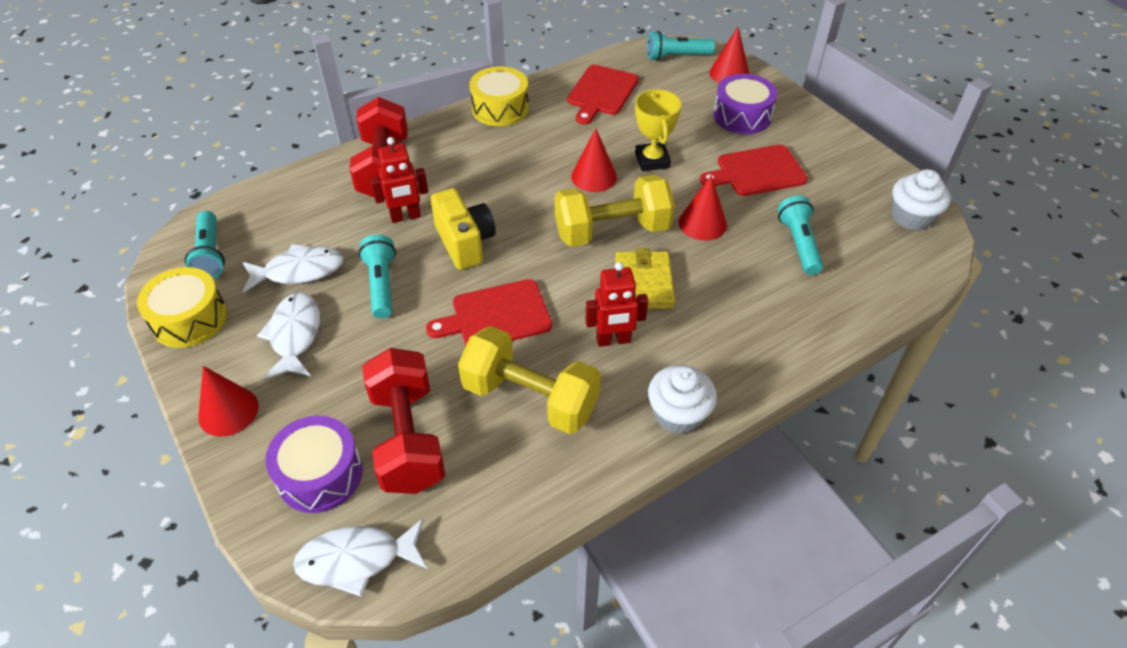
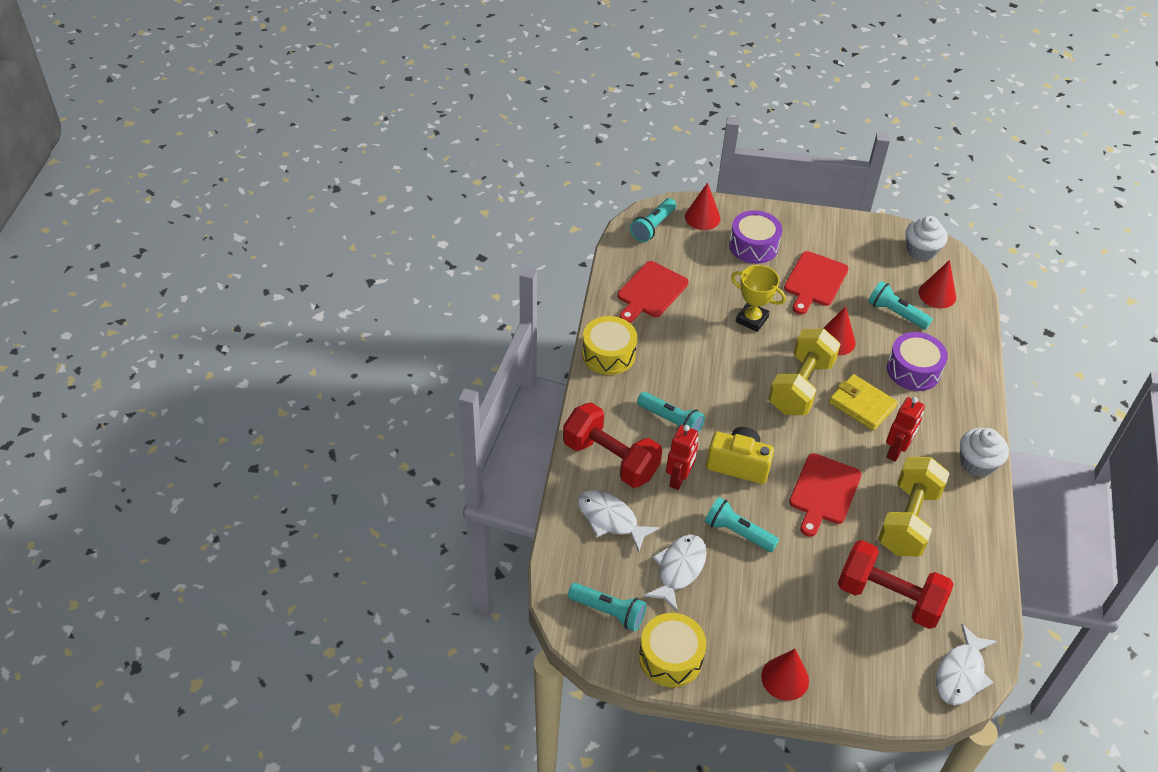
camera: 50 degrees left, 0 degrees up
white fish [257,293,320,379] -> white fish moved to [578,490,659,552]
purple drum [265,416,363,513] -> purple drum moved to [887,332,948,391]
yellow dumbbell [458,326,601,434] -> yellow dumbbell turned 45 degrees counterclockwise [878,457,949,557]
red cutting board [567,65,639,125] -> red cutting board turned 60 degrees clockwise [618,261,689,323]
red cone [571,129,617,192] -> red cone moved to [918,260,956,308]
none -> turquoise flashlight [637,392,705,433]

